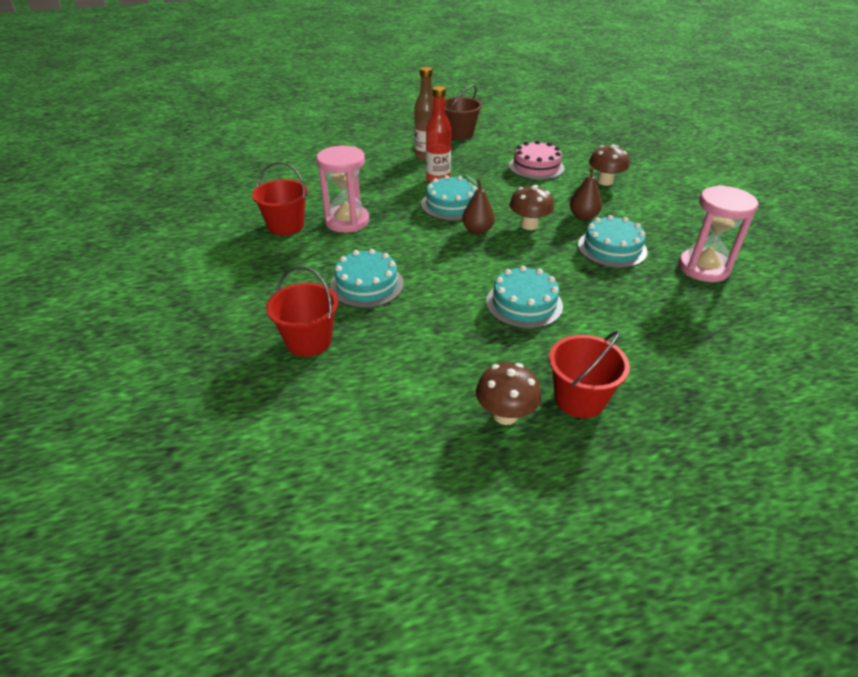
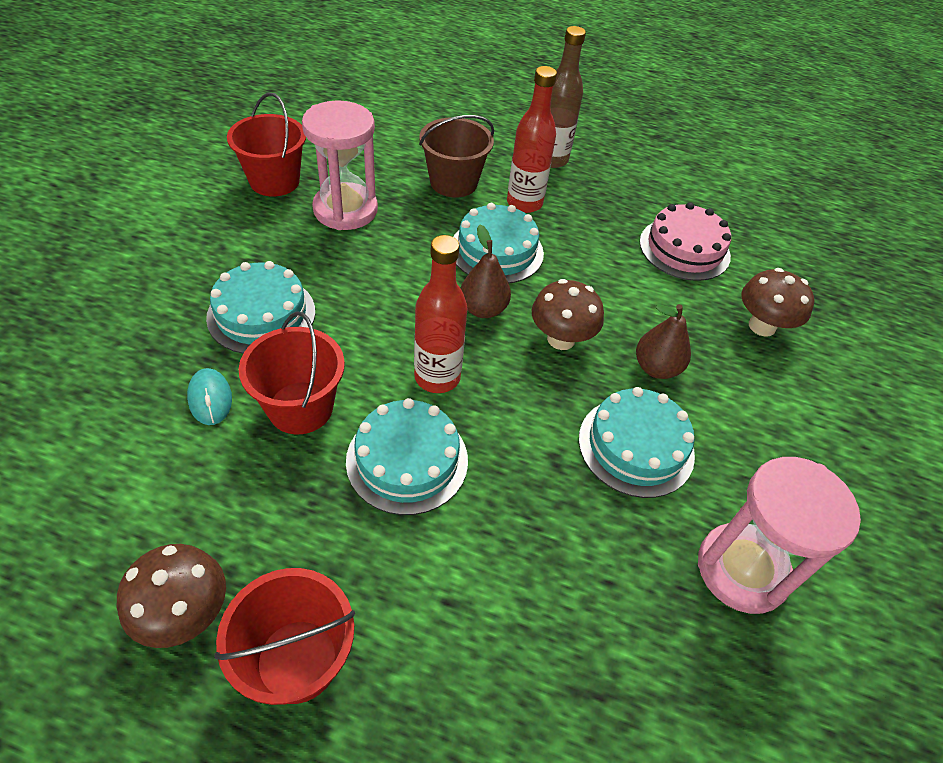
camera: 30 degrees right, 10 degrees up
red bucket [266,266,338,357] -> red bucket moved to [239,311,345,434]
brown bucket [445,85,482,140] -> brown bucket moved to [419,115,494,198]
none -> turquoise mouse [187,368,232,425]
none -> red bottle [414,235,468,393]

